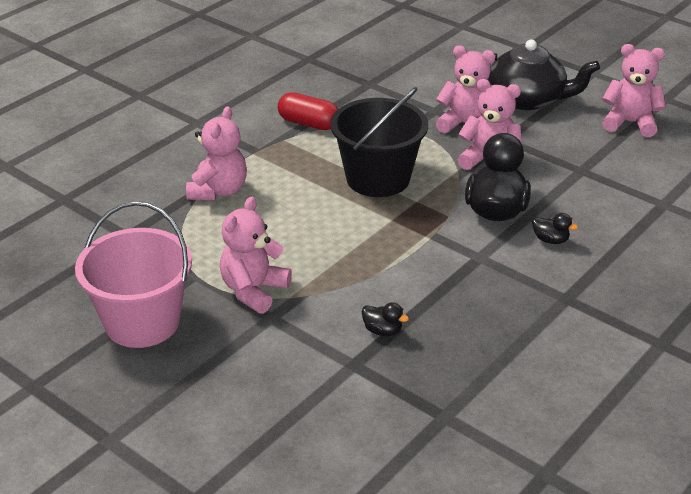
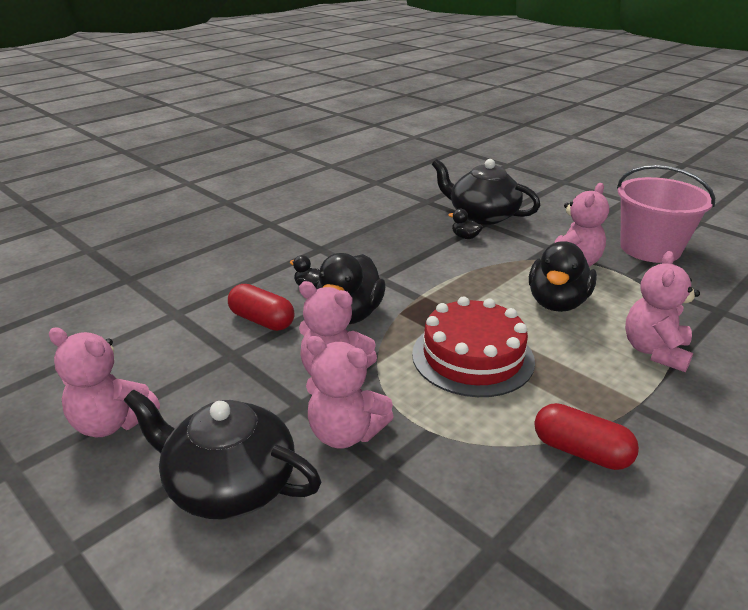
camera: 175 degrees left, 5 degrees down
black bucket [330,87,428,197] -> red cake [412,297,535,397]
none -> red capsule [228,284,295,331]
none -> black teapot [432,159,540,225]
none -> black duck [529,241,597,312]

